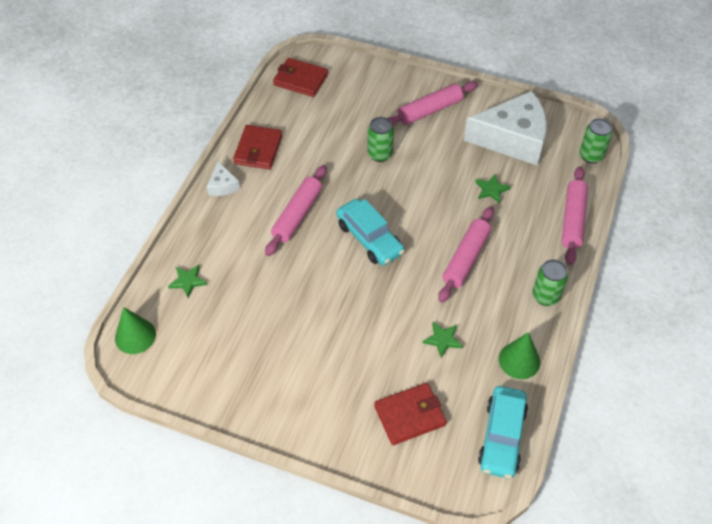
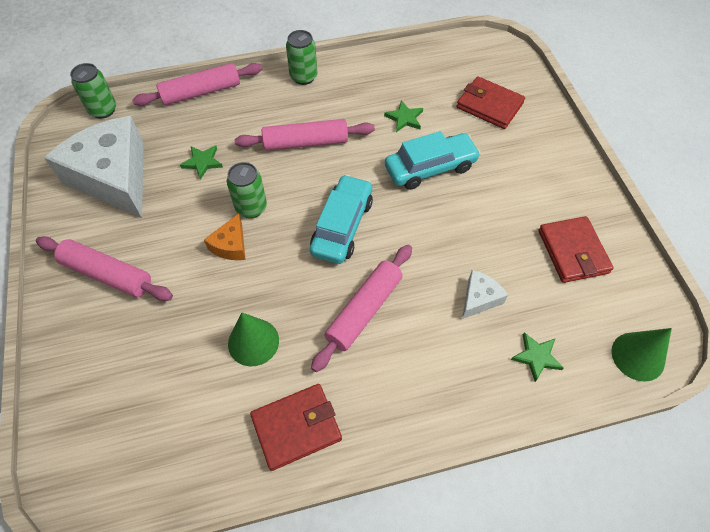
camera: 125 degrees left, 5 degrees up
white cheese [207,161,240,196] -> white cheese moved to [462,270,508,319]
pink rolling pin [265,165,327,256] -> pink rolling pin turned 45 degrees counterclockwise [311,244,412,372]
red wallet [273,58,328,97] -> red wallet moved to [538,216,614,283]
green can [367,117,394,162] -> green can moved to [227,162,267,218]
turquoise car [478,386,528,479] -> turquoise car moved to [385,131,481,190]
green cone [499,332,540,379] -> green cone moved to [228,313,279,367]
none -> orange cheese [204,214,246,260]

